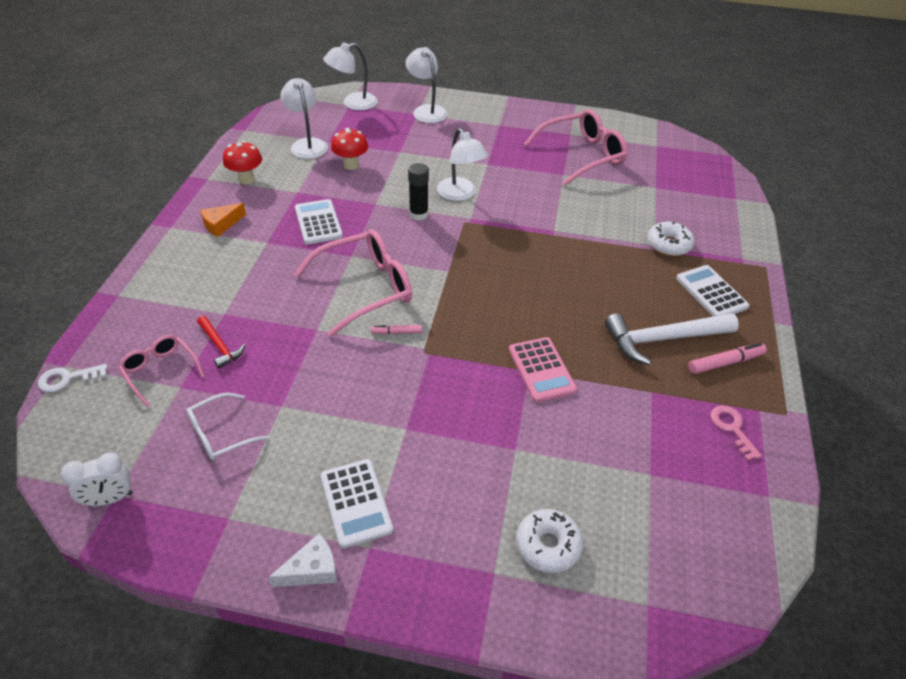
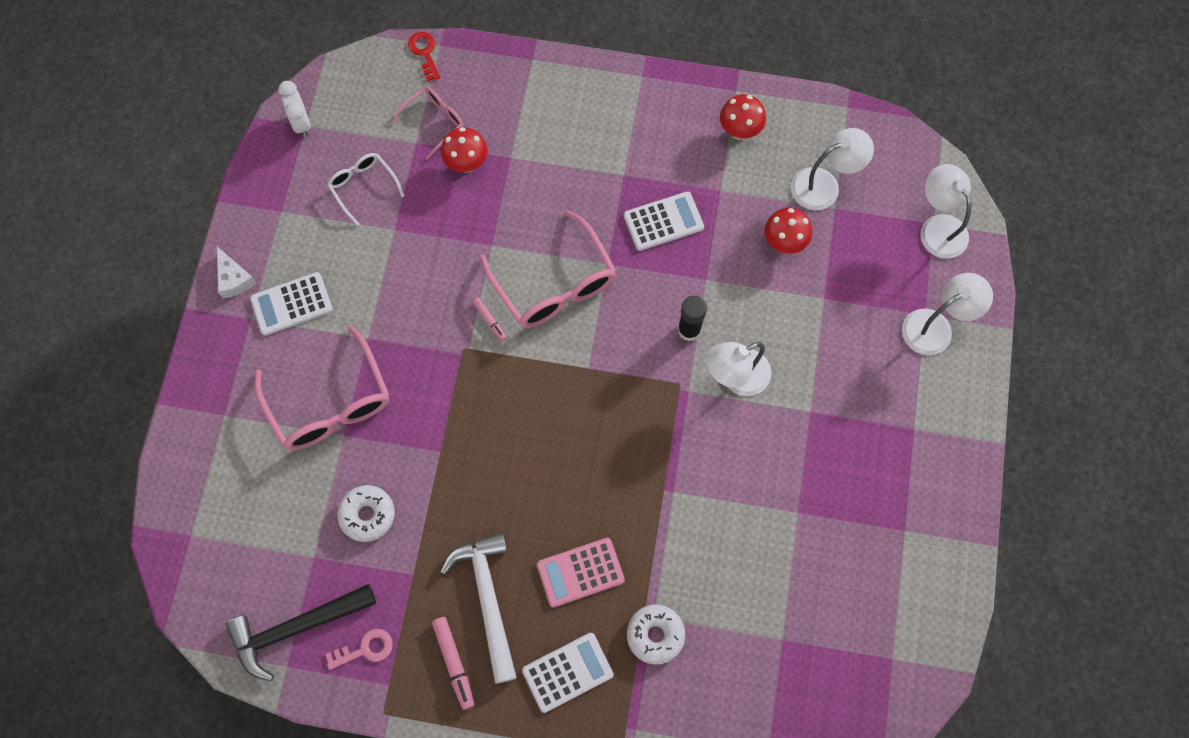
camera: 90 degrees right, 25 degrees up
white key [38,364,108,392] -> red key [408,32,440,82]
red hammer [197,316,245,369] -> red mushroom [441,127,488,173]
orange cheese [200,203,246,237] -> none
pink marker [371,325,422,334] -> pink marker turned 150 degrees clockwise [472,297,507,341]
pink calculator [509,337,577,403] -> pink calculator moved to [537,538,625,607]
white donut [516,509,583,573] -> white donut moved to [337,485,395,542]
pink glasses [524,109,628,186] -> pink glasses moved to [255,326,389,451]
none -> black hammer [225,584,376,681]

